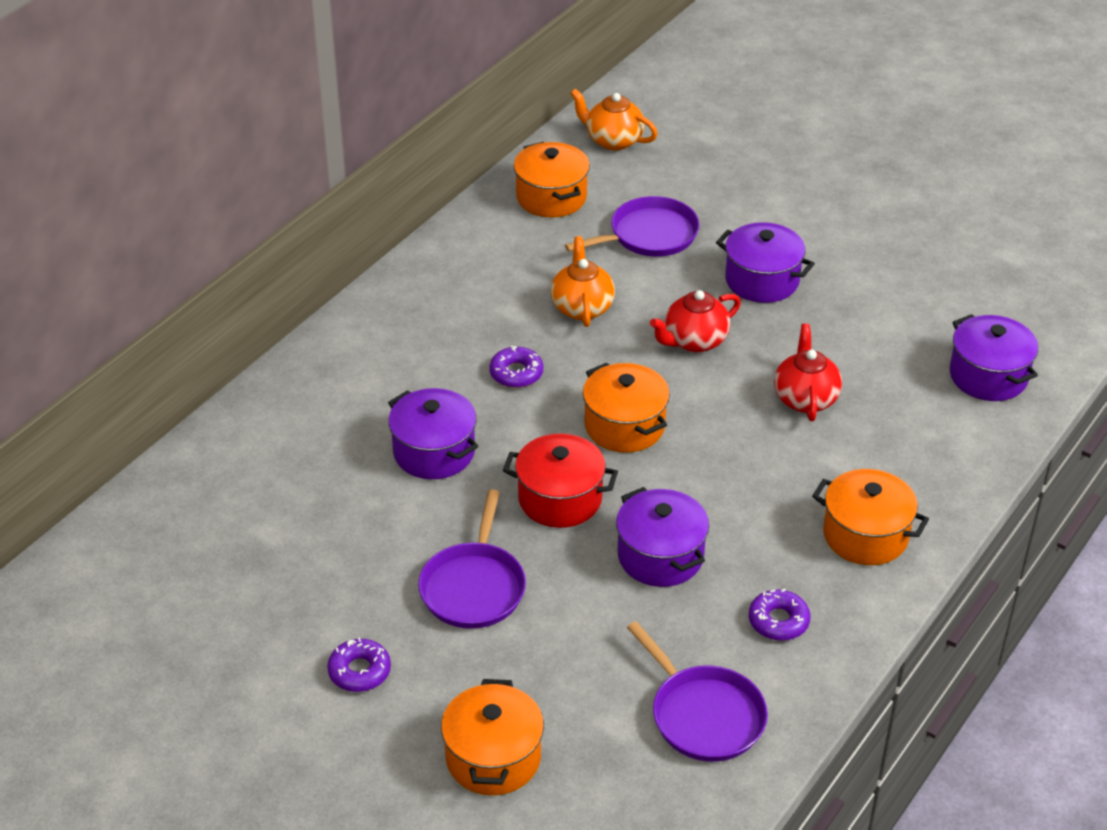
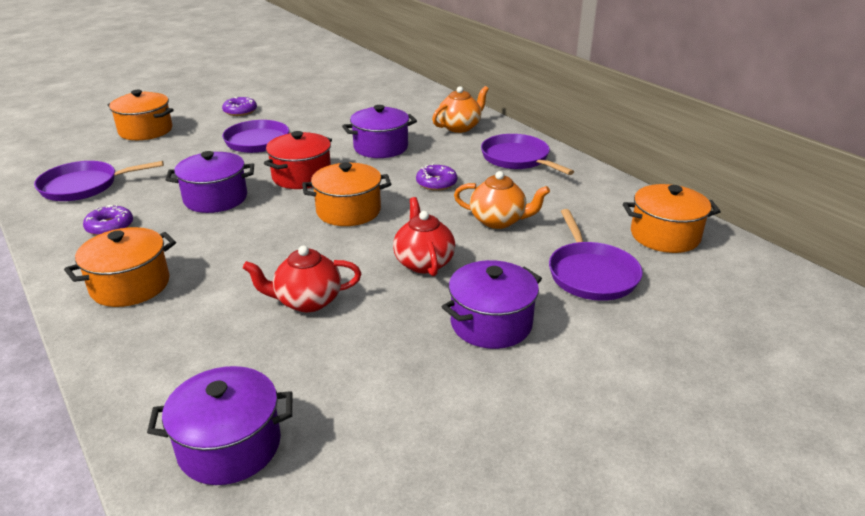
camera: 110 degrees right, 10 degrees down
orange teapot [570,89,658,151] -> orange teapot moved to [432,86,489,133]
red teapot [774,324,842,421] -> red teapot turned 150 degrees clockwise [243,246,361,312]
none -> purple pan [481,134,574,175]

